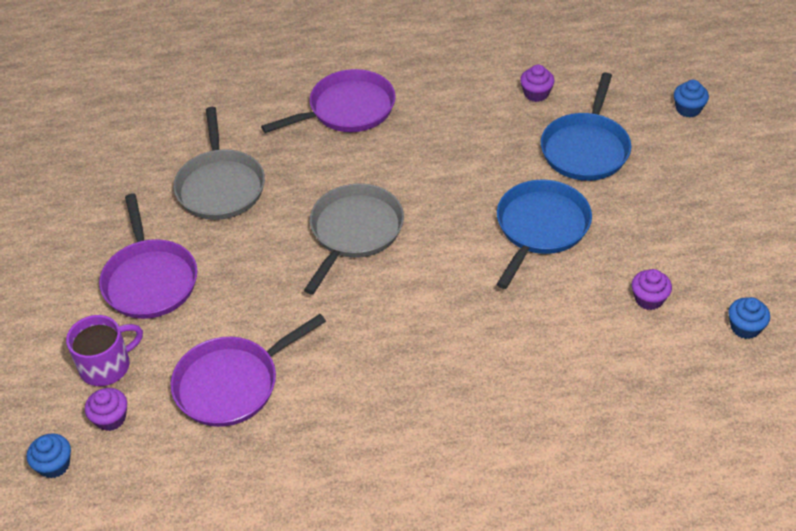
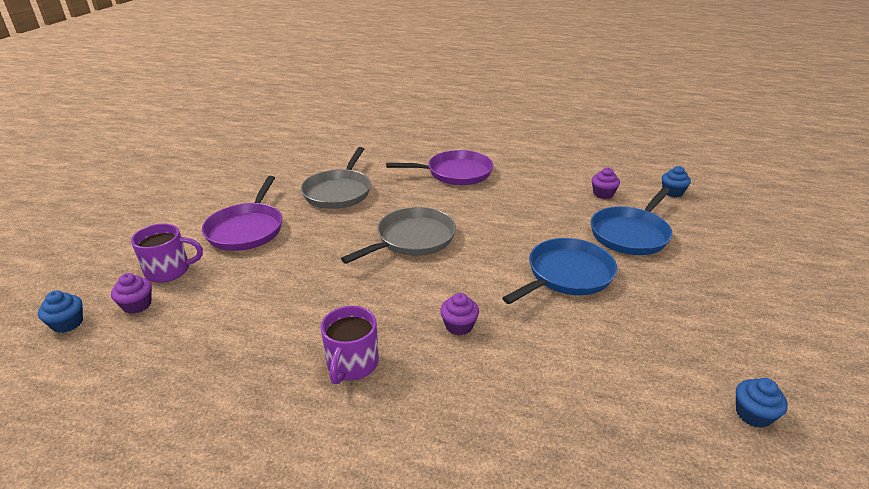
camera: 20 degrees right, 15 degrees down
purple pan [171,314,326,427] -> none
purple cupcake [632,269,672,310] -> purple cupcake moved to [440,293,479,335]
blue cupcake [674,80,709,118] -> blue cupcake moved to [662,166,691,197]
none -> purple mug [320,306,379,384]

